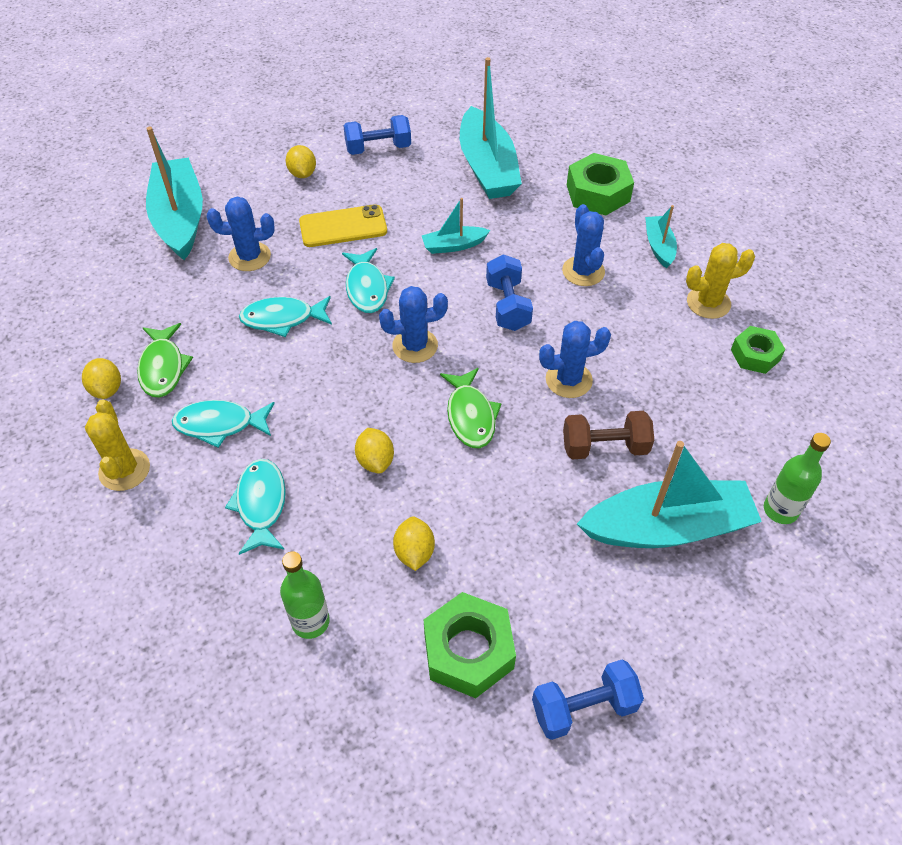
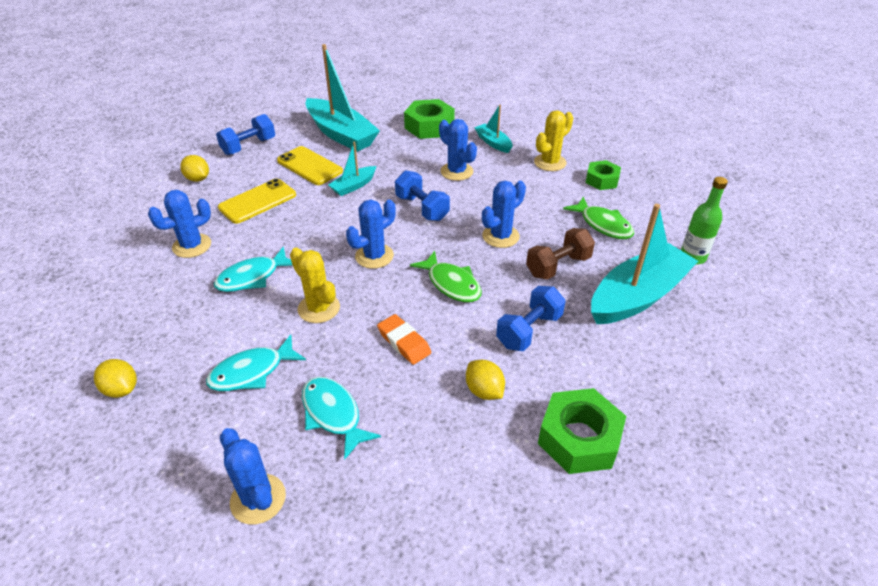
camera: 30 degrees left, 10 degrees down
yellow cactus [85,399,150,491] -> yellow cactus moved to [290,248,340,323]
green fish [137,323,193,398] -> green fish moved to [563,197,634,239]
turquoise boat [146,127,203,260] -> none
green bottle [280,551,330,639] -> none
turquoise fish [342,248,395,313] -> none
yellow lemon [355,428,394,473] -> orange eraser [377,314,431,365]
blue dumbbell [532,659,644,740] -> blue dumbbell moved to [496,286,566,351]
none -> blue cactus [220,428,286,525]
none -> yellow phone [277,146,343,185]

